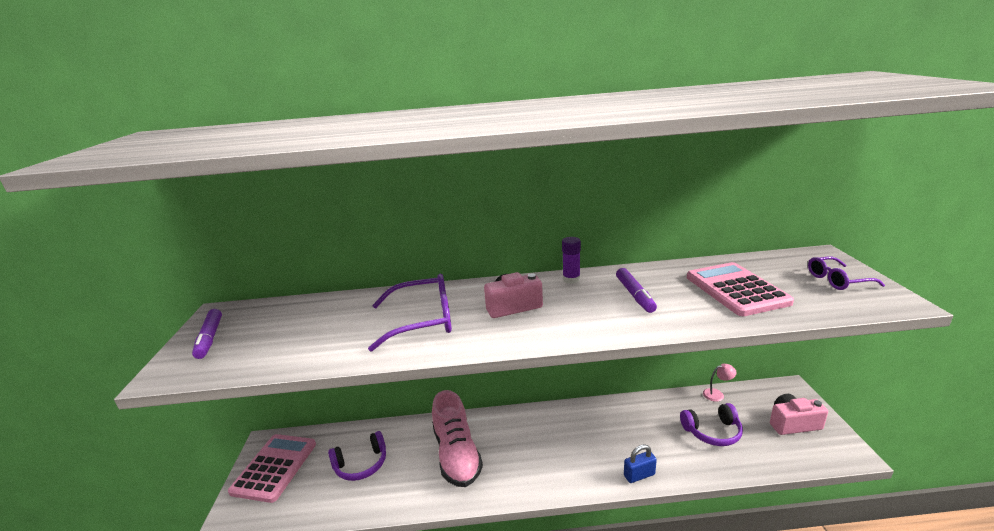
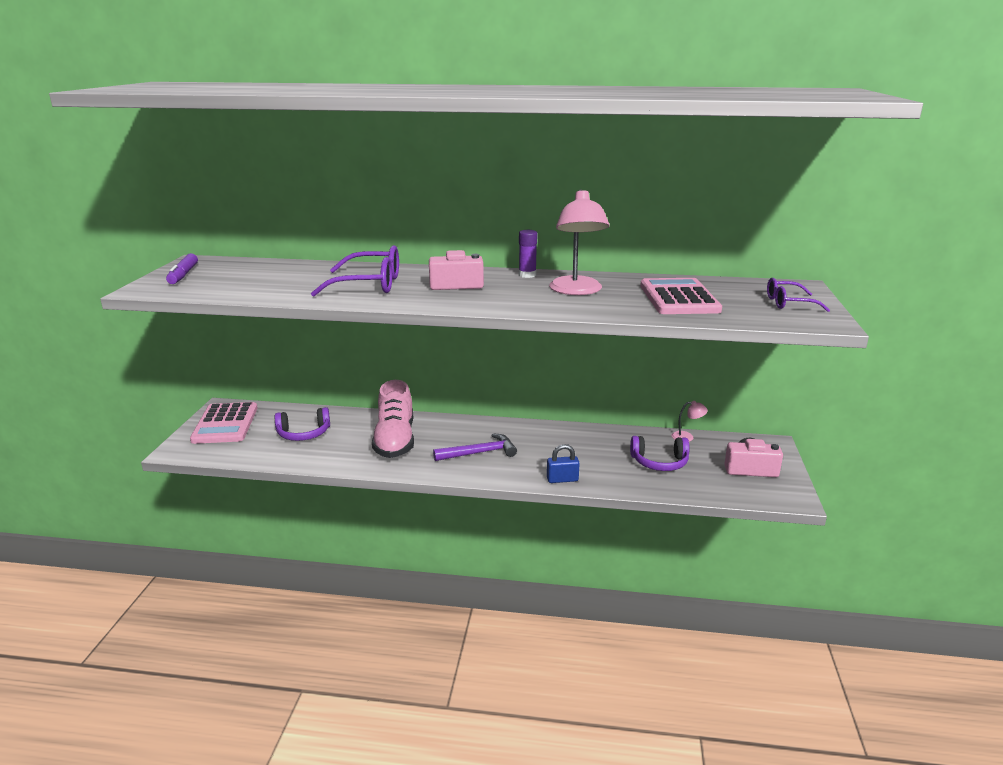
camera: 10 degrees right, 0 degrees up
pink calculator [228,434,316,503] -> pink calculator turned 150 degrees clockwise [190,402,258,444]
purple marker [616,268,657,313] -> pink lamp [549,189,610,295]
none -> purple hammer [433,433,517,461]

